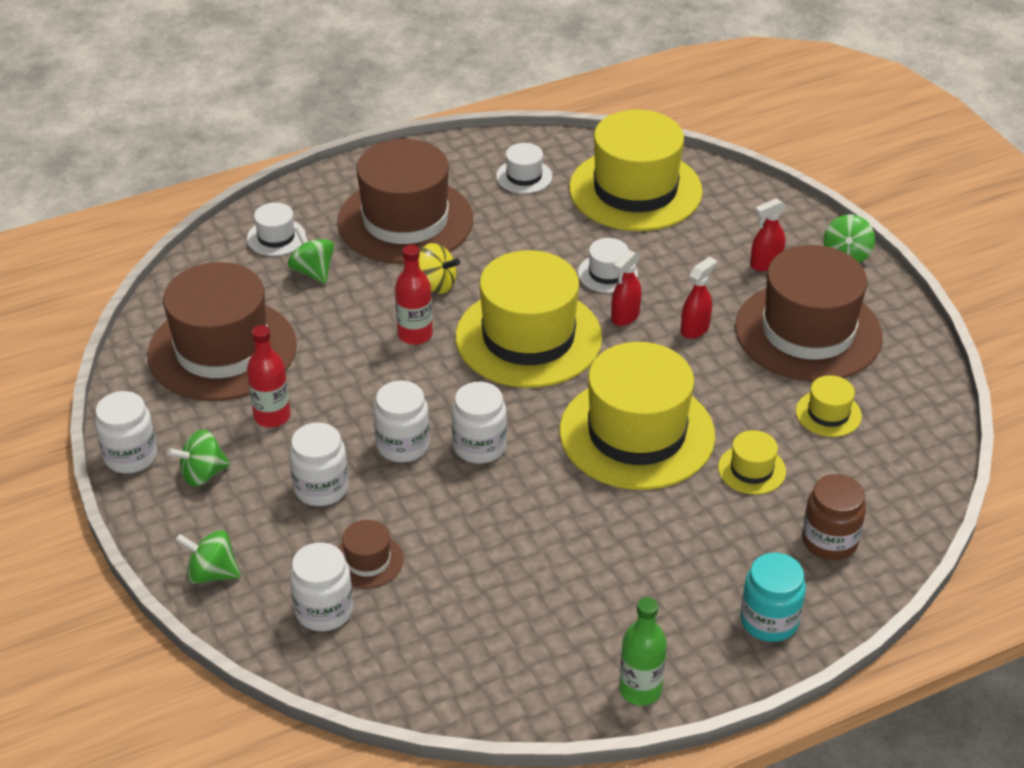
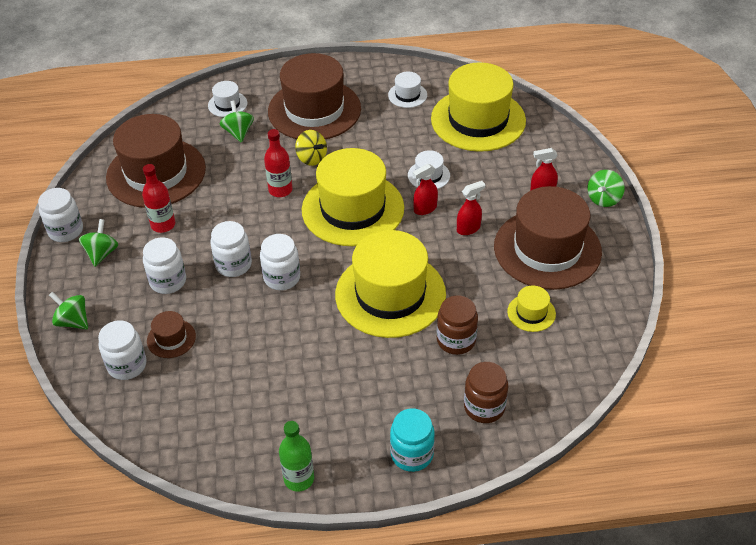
camera: 20 degrees right, 5 degrees up
green spinning top [167,429,230,487] -> green spinning top turned 105 degrees clockwise [79,219,118,267]
yellow hat [718,430,786,495] -> brown jar [437,296,478,355]

